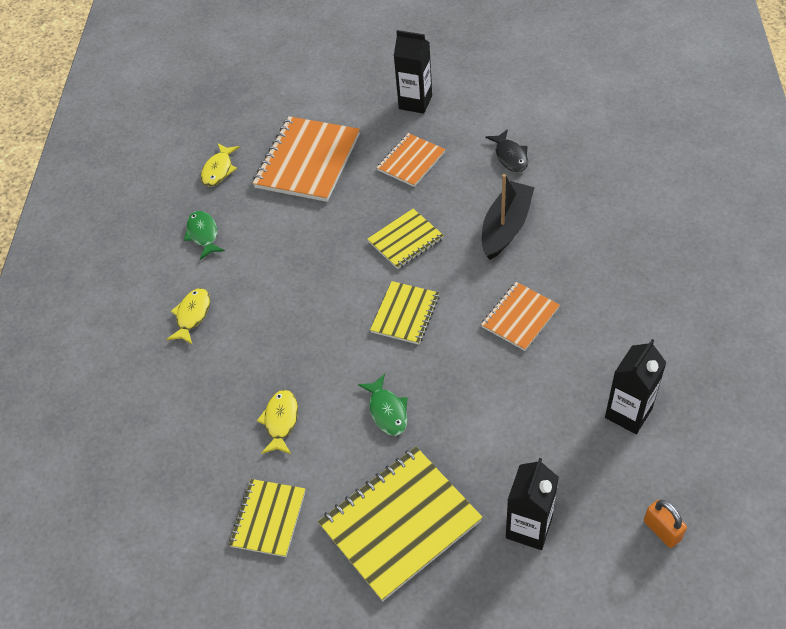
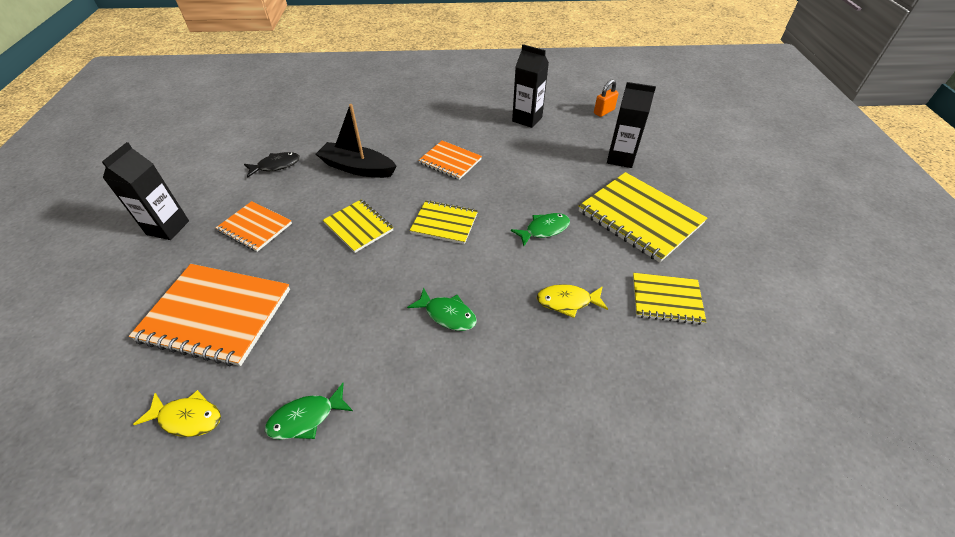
camera: 100 degrees left, 5 degrees down
yellow fish [166,288,210,344] -> none
none -> green fish [407,287,477,331]

